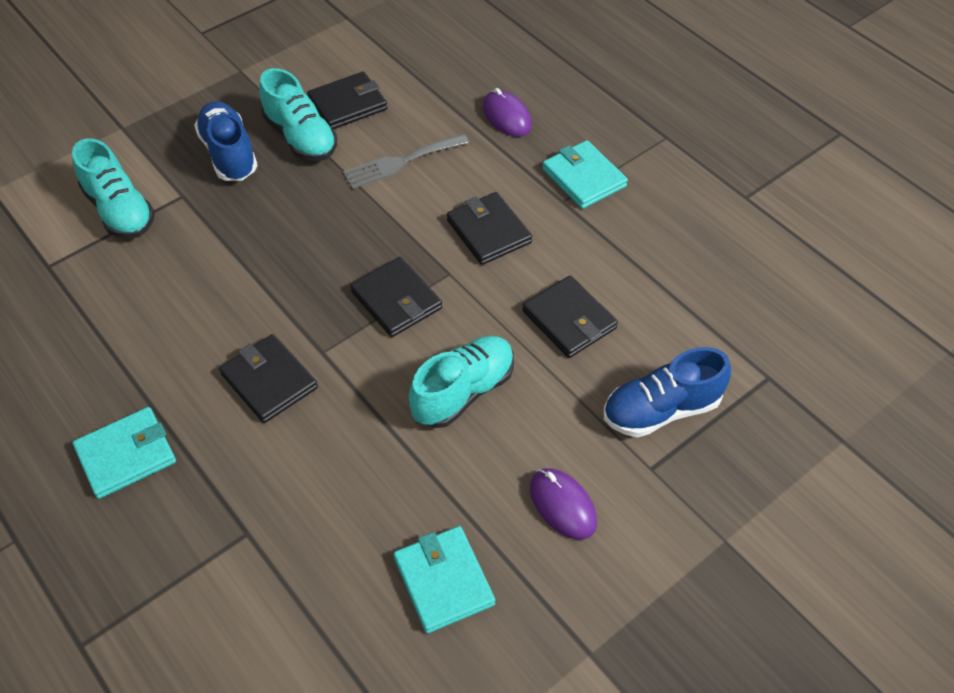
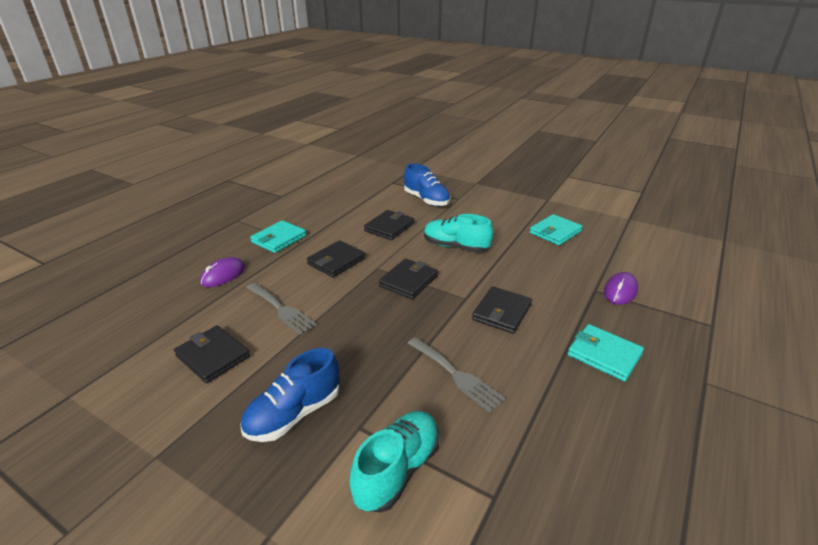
camera: 110 degrees left, 20 degrees down
turquoise shoe [259,68,337,161] -> none
purple mouse [530,468,597,540] -> purple mouse moved to [604,272,638,305]
none -> grey fork [407,337,506,413]

